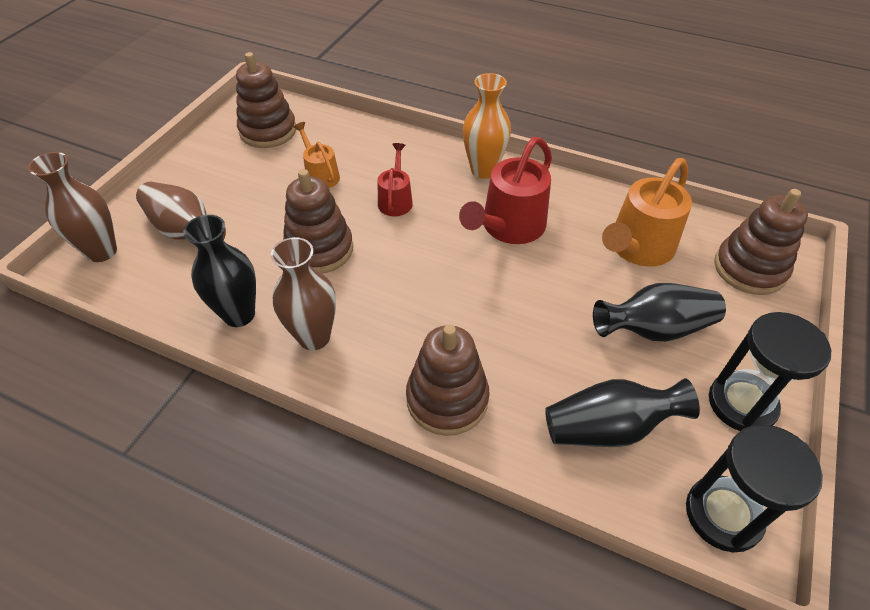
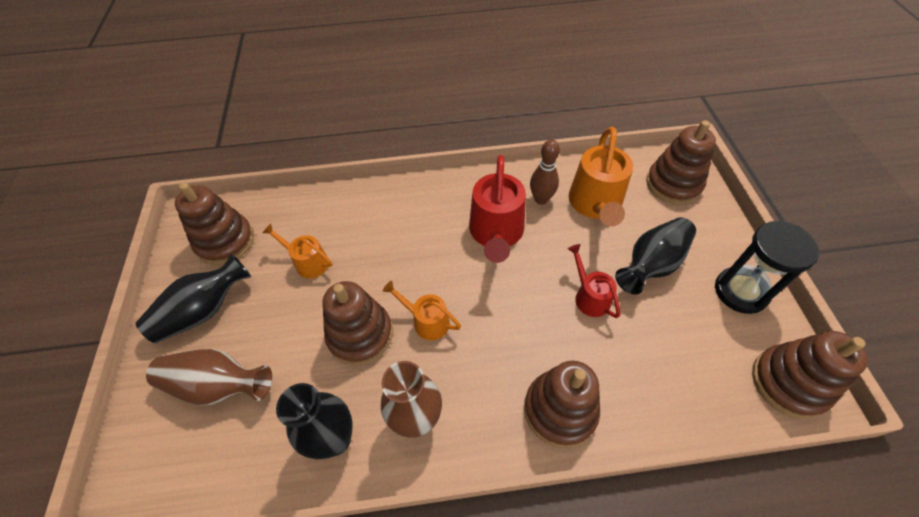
camera: 30 degrees left, 5 degrees up
brown vase [28,152,117,262] -> none
red watering can [378,143,413,216] -> red watering can moved to [568,244,620,318]
orange vase [463,73,511,179] -> none
black vase [545,378,700,447] -> black vase moved to [136,254,251,343]
black hourglass [686,425,823,553] -> brown stacking toy [752,331,868,419]
none -> orange watering can [382,281,461,340]
none -> brown bowling pin [530,139,560,205]

